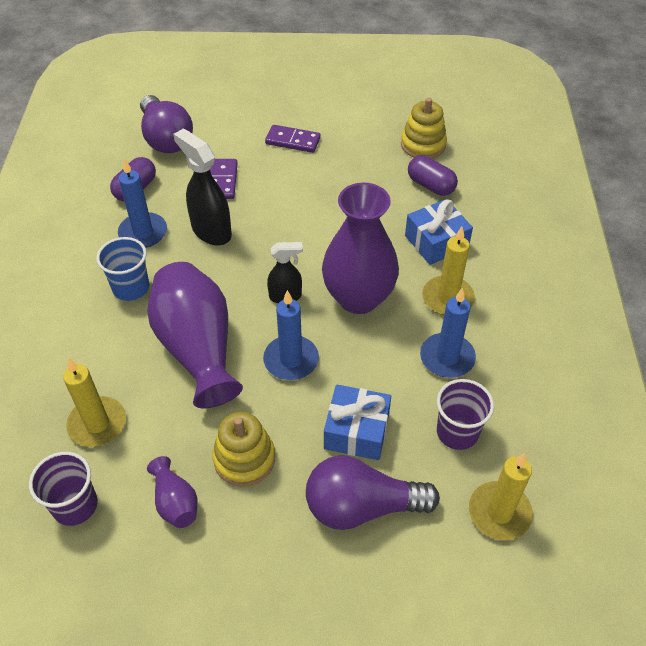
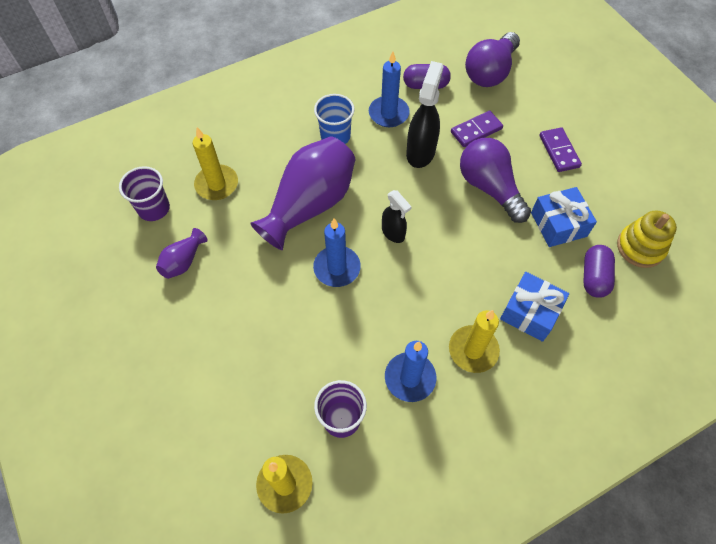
camera: 60 degrees right, 10 degrees up
yellow stacking toy [212,412,275,487] -> none
purple light bulb [306,455,440,530] -> purple light bulb moved to [460,138,531,223]
purple vase [322,183,399,314] -> none
blue gift [324,385,391,460] -> blue gift moved to [531,187,597,247]

